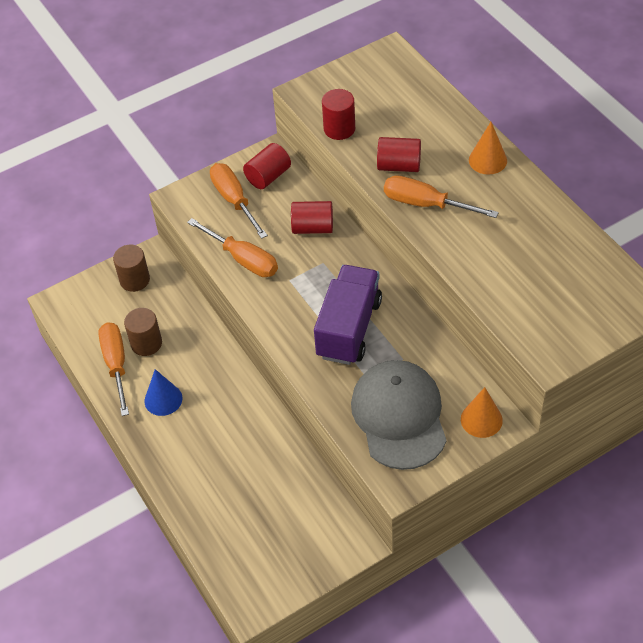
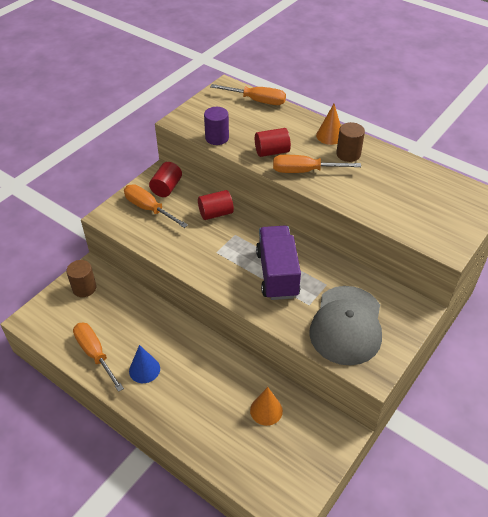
camera: 25 degrees left, 5 degrees down
brown cylinder [124,308,162,356] -> brown cylinder moved to [336,122,365,162]
orange screwdriver [187,218,278,277] -> orange screwdriver moved to [210,84,286,105]
red cylinder [322,89,355,140] -> purple cylinder [204,107,229,145]
grey cap [351,360,447,470] -> grey cap turned 135 degrees counterclockwise [309,286,382,365]
orange cone [461,387,503,438] -> orange cone moved to [250,387,283,426]

